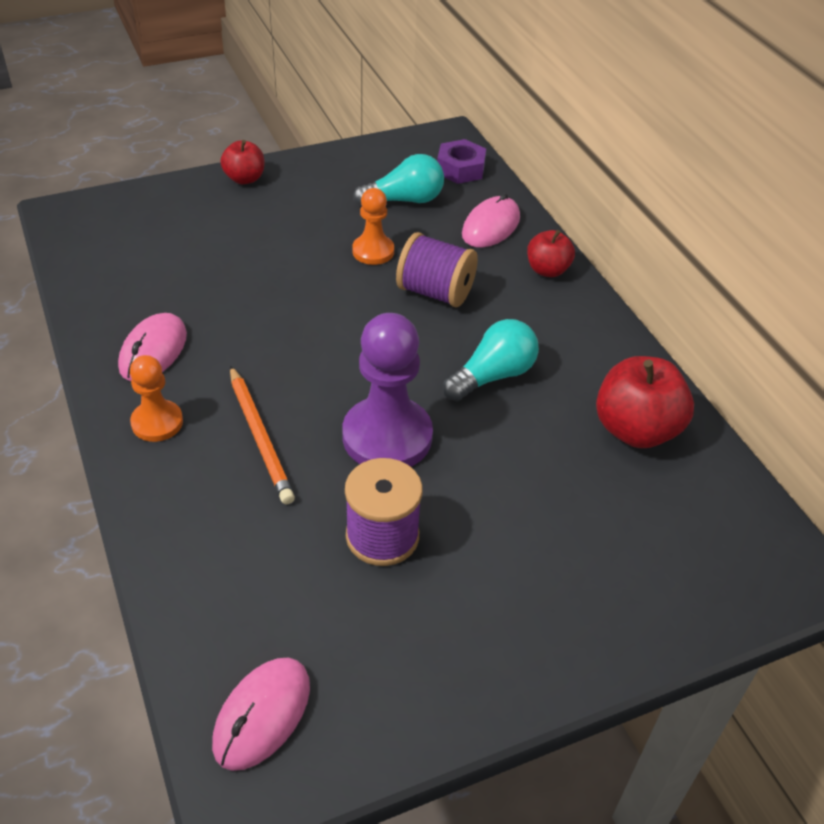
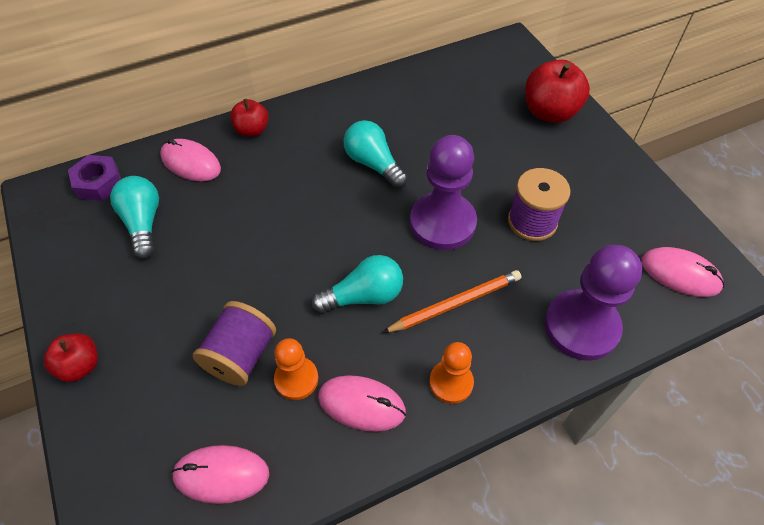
camera: 90 degrees left, 10 degrees up
orange pawn [352,188,394,265] -> orange pawn moved to [274,338,318,400]
purple spool [396,232,478,307] -> purple spool moved to [193,301,276,386]
red apple [596,356,694,448] -> red apple moved to [525,60,590,123]
none -> pink mouse [171,445,269,504]
none -> turquoise light bulb [311,255,403,314]
none -> purple pawn [544,245,642,361]

